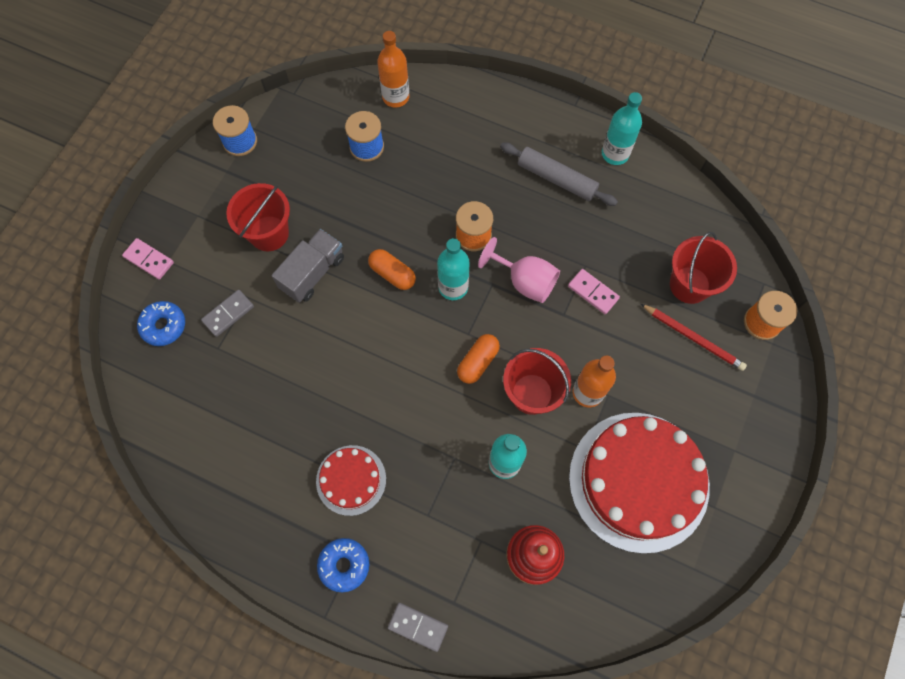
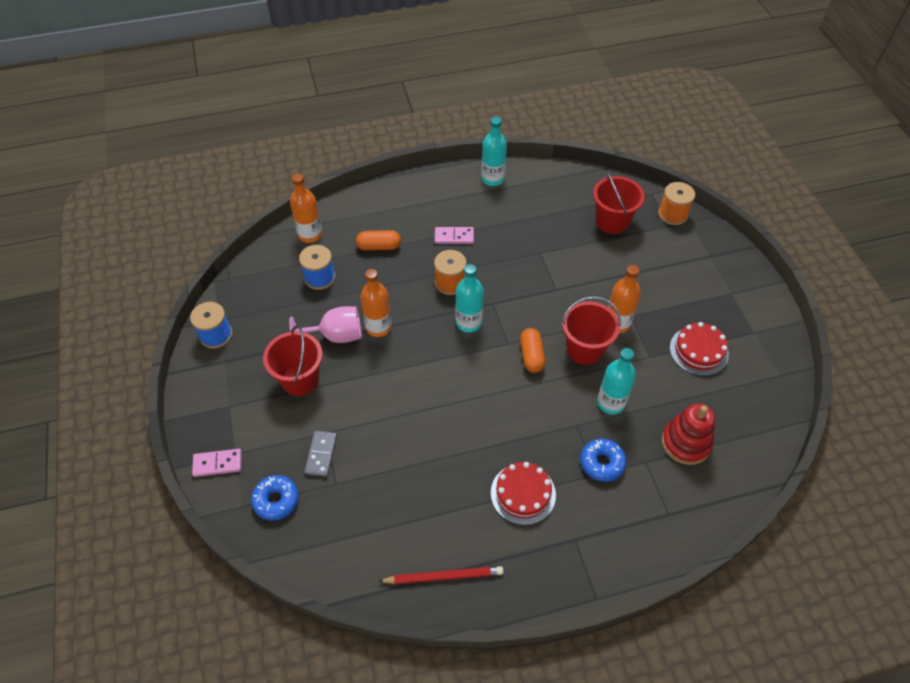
camera: 40 degrees left, 15 degrees down
grey truck [272,229,344,303] -> none
blue donut [317,538,369,592] -> blue donut moved to [580,439,627,482]
orange capsule [368,249,416,290] -> orange capsule moved to [356,230,401,250]
grey domino [388,603,448,652] -> none
pink goblet [478,237,560,303] -> pink goblet moved to [289,306,361,343]
grey rolling pin [500,143,618,206] -> none
pink domino [568,269,620,314] -> pink domino moved to [435,227,474,244]
red cake [569,413,710,554] -> red cake [670,322,729,376], size x0.50
red pencil [641,304,747,371] -> red pencil moved to [378,566,503,584]
none -> orange bottle [360,269,392,337]

